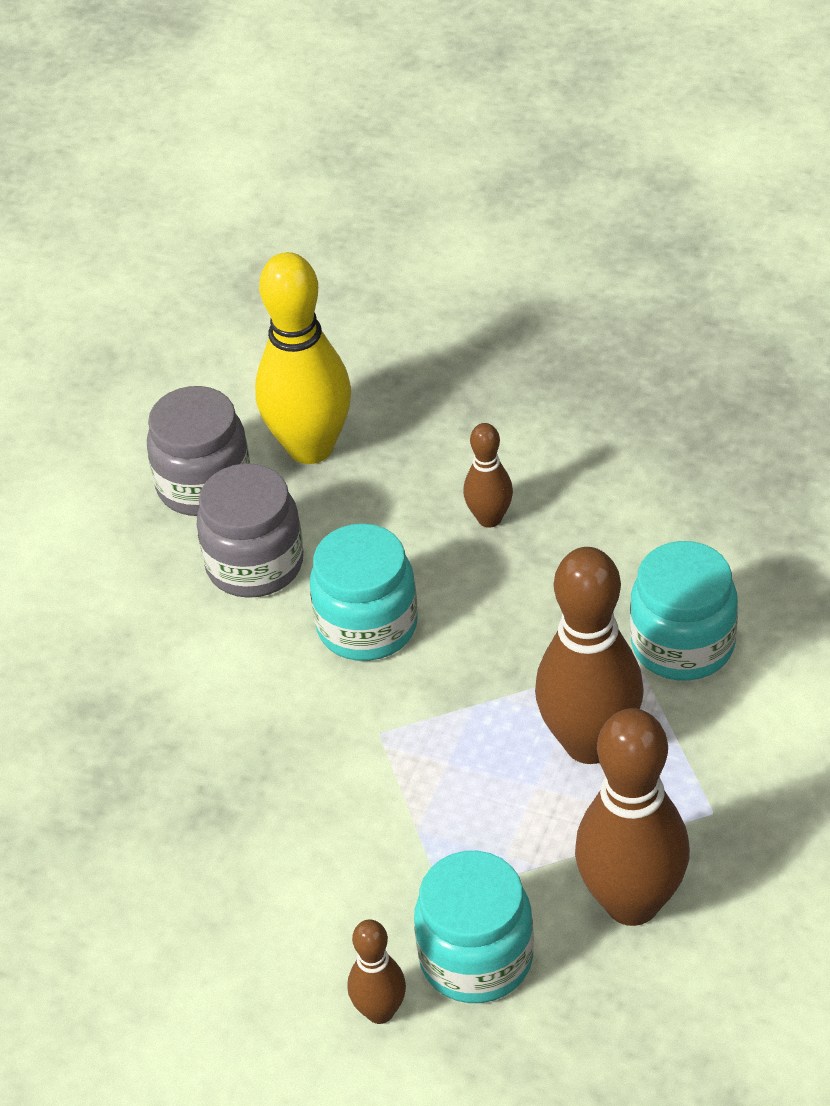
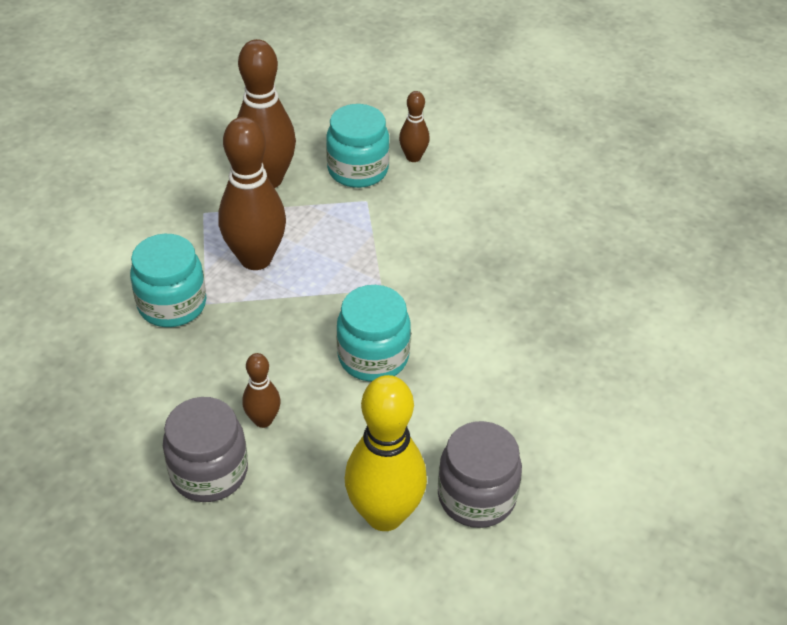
camera: 175 degrees left, 0 degrees up
grey jar [197,463,303,598] -> grey jar moved to [163,397,248,502]

